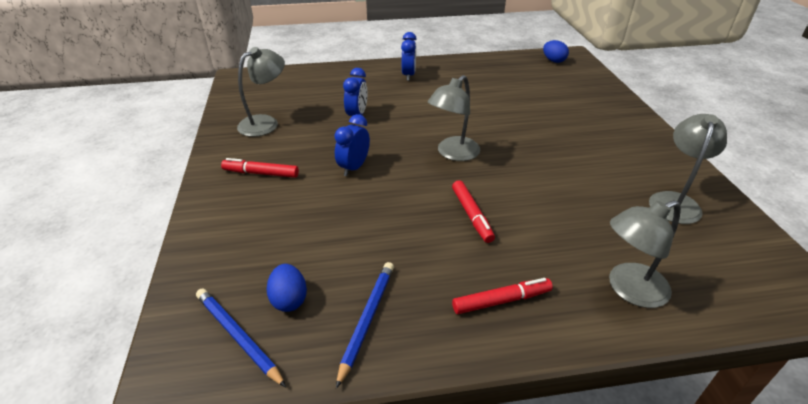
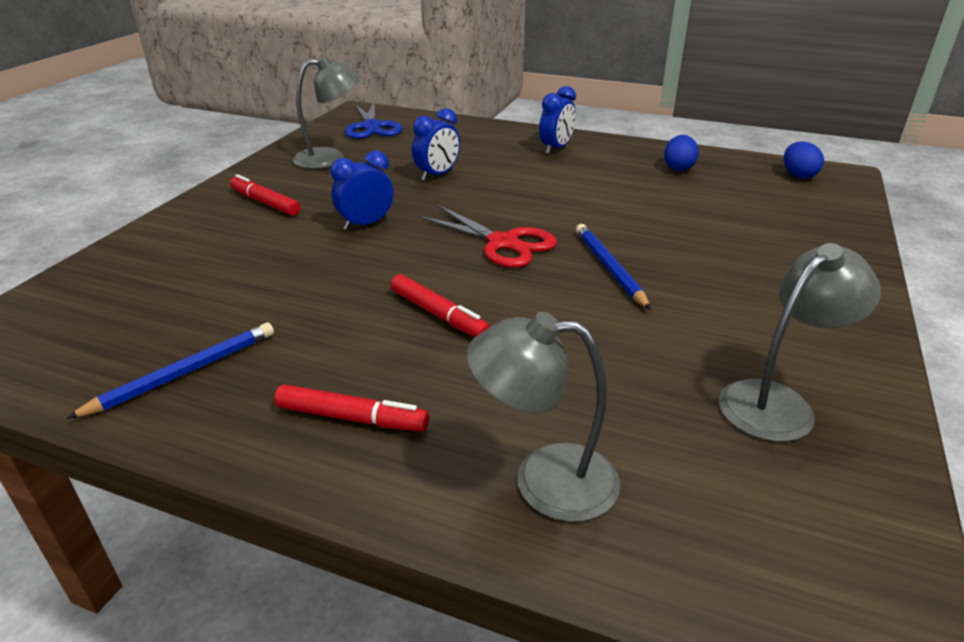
camera: 30 degrees right, 5 degrees down
blue pencil [196,288,286,387] -> blue pencil moved to [576,224,651,310]
blue egg [267,264,307,312] -> blue egg moved to [664,135,699,171]
grey lamp [428,75,480,161] -> red scissors [418,205,557,268]
red marker [452,180,495,243] -> red marker turned 60 degrees counterclockwise [391,274,490,337]
none -> blue scissors [345,102,402,139]

